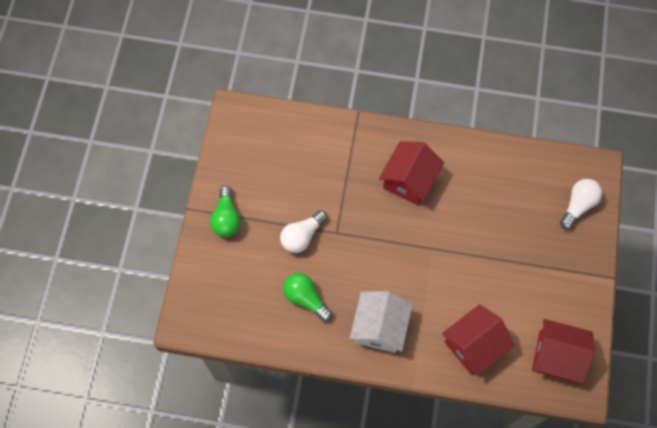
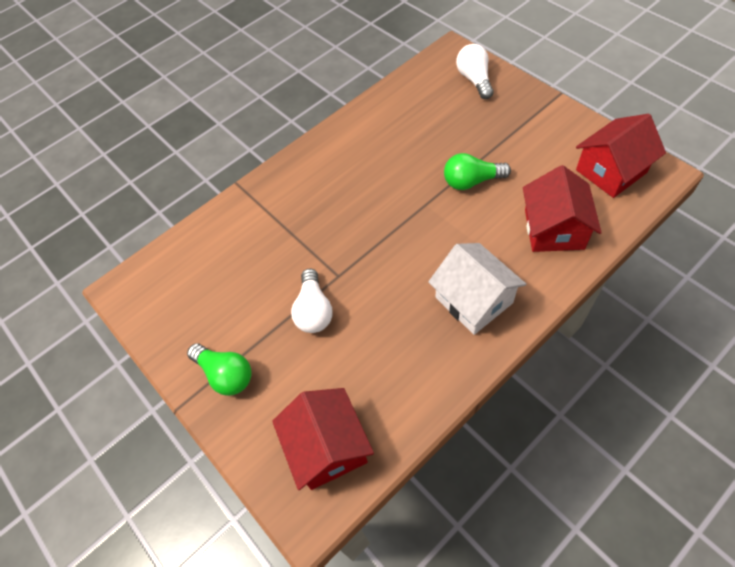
camera: 45 degrees left, 10 degrees down
green light bulb [283,273,332,322] -> green light bulb moved to [444,153,511,190]
red house [379,141,444,205] -> red house moved to [272,388,374,490]

